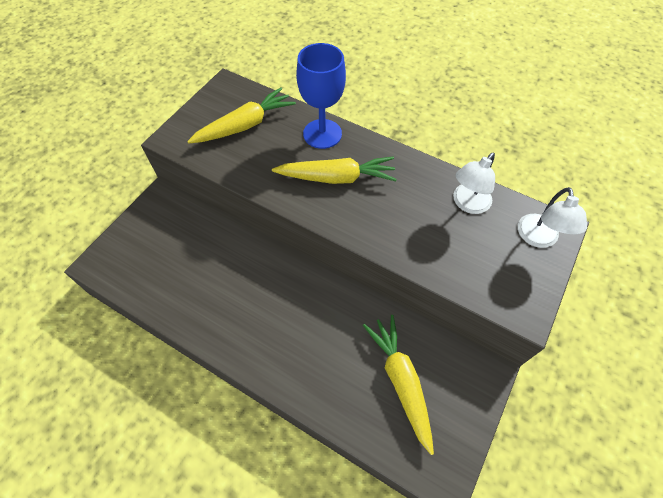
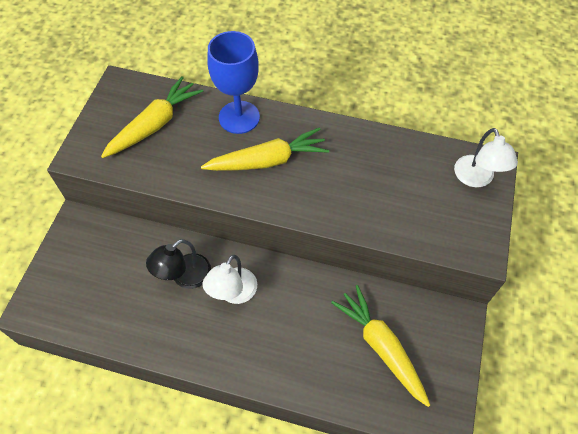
camera: 15 degrees left, 0 degrees up
white lamp [453,152,495,214] -> white lamp moved to [203,255,257,304]
none -> black lamp [146,239,211,289]

